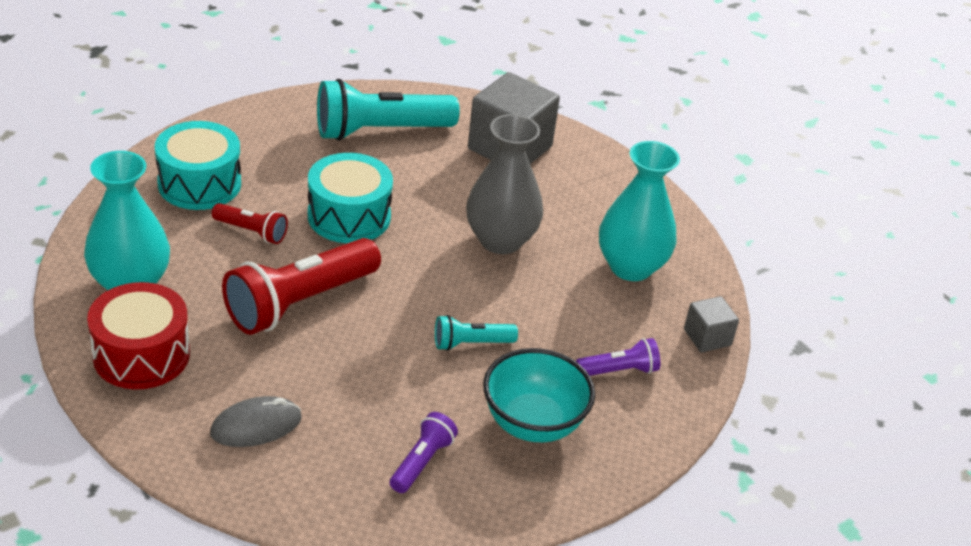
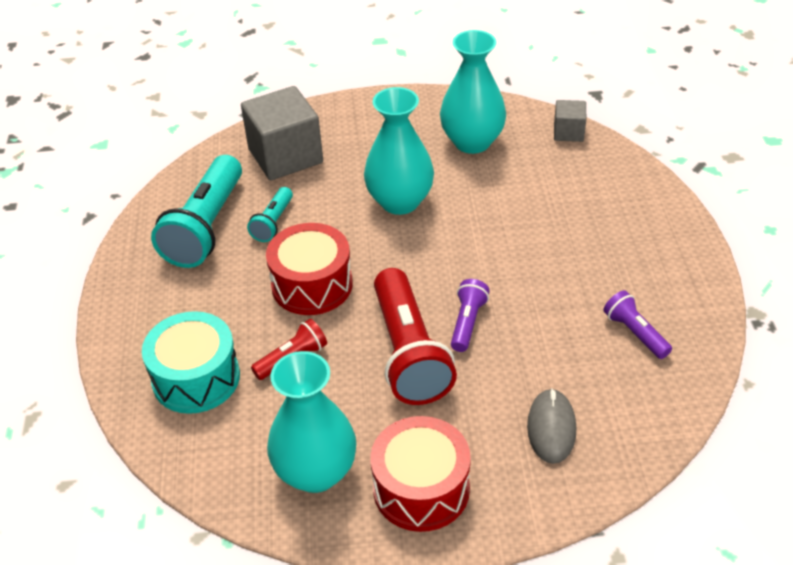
camera: 55 degrees left, 5 degrees up
turquoise drum [308,153,393,243] -> red drum [266,223,353,315]
turquoise flashlight [435,315,518,351] -> turquoise flashlight moved to [247,187,293,242]
grey vase [466,114,543,254] -> turquoise vase [364,87,434,215]
turquoise bowl [483,348,595,442] -> none
purple flashlight [576,338,660,376] -> purple flashlight moved to [451,279,490,352]

